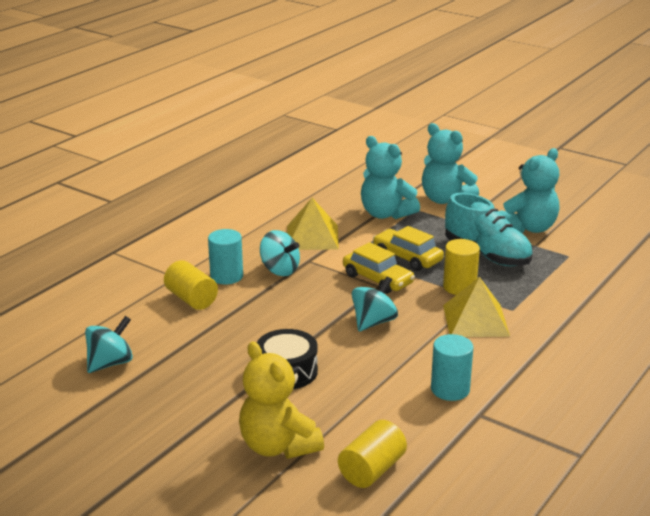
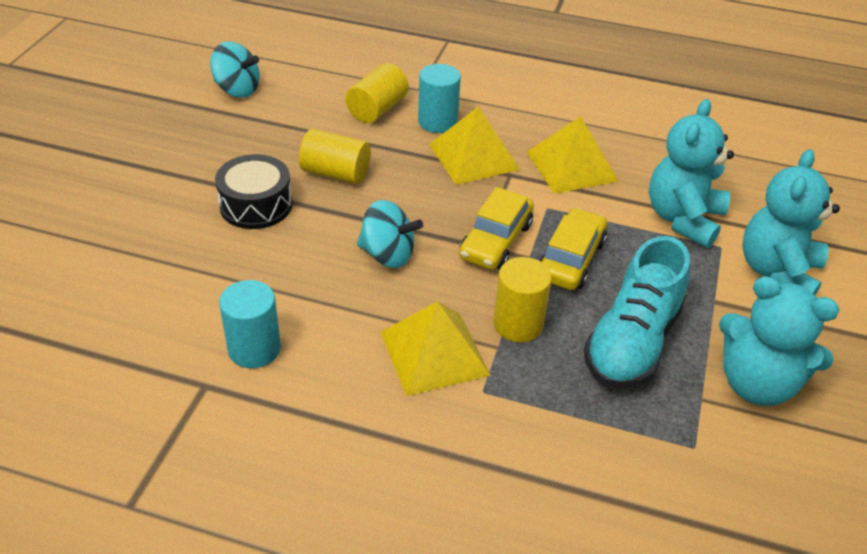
camera: 70 degrees right, 15 degrees up
yellow teddy bear [239,341,324,459] -> none
turquoise spinning top [260,230,300,276] -> yellow pyramid [429,107,520,185]
yellow cylinder [338,420,407,488] -> yellow cylinder moved to [299,129,371,184]

